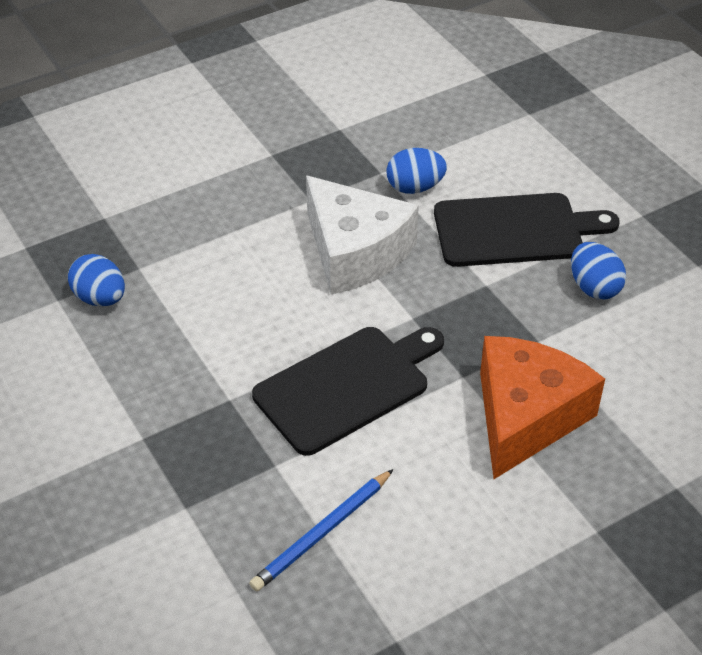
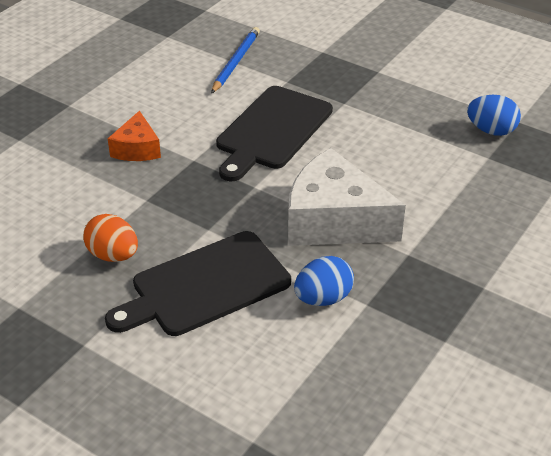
camera: 155 degrees right, 5 degrees down
orange cheese [480,336,605,479] -> orange cheese [108,110,161,161], size x0.53
blue egg [571,242,626,299] -> orange egg [83,214,138,262]

